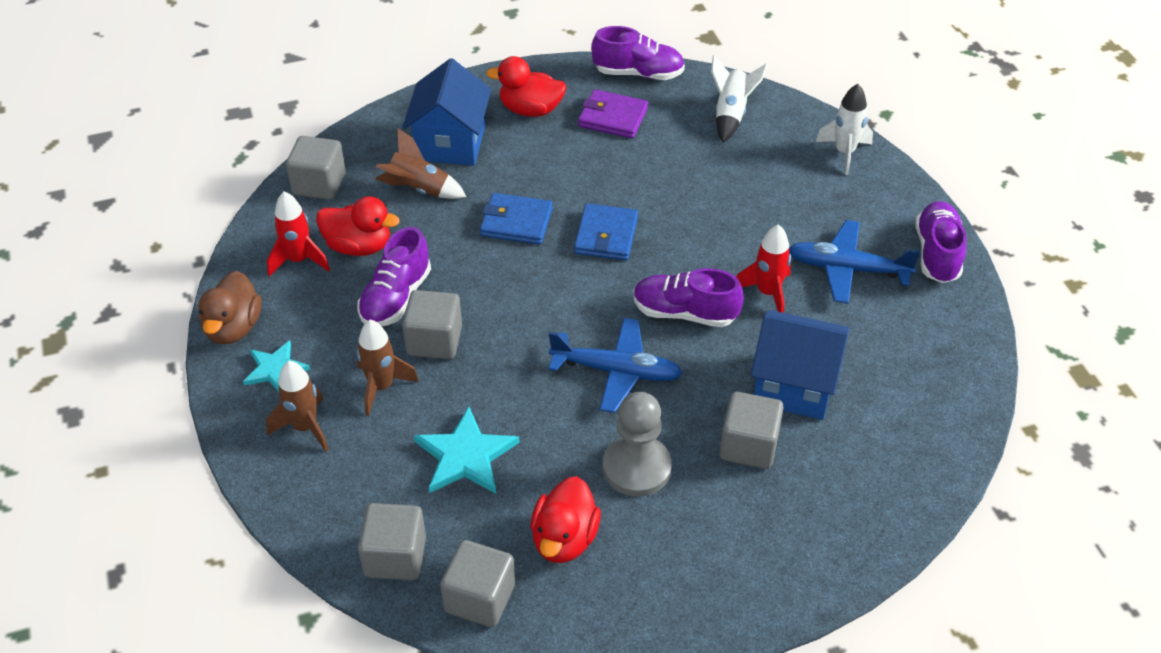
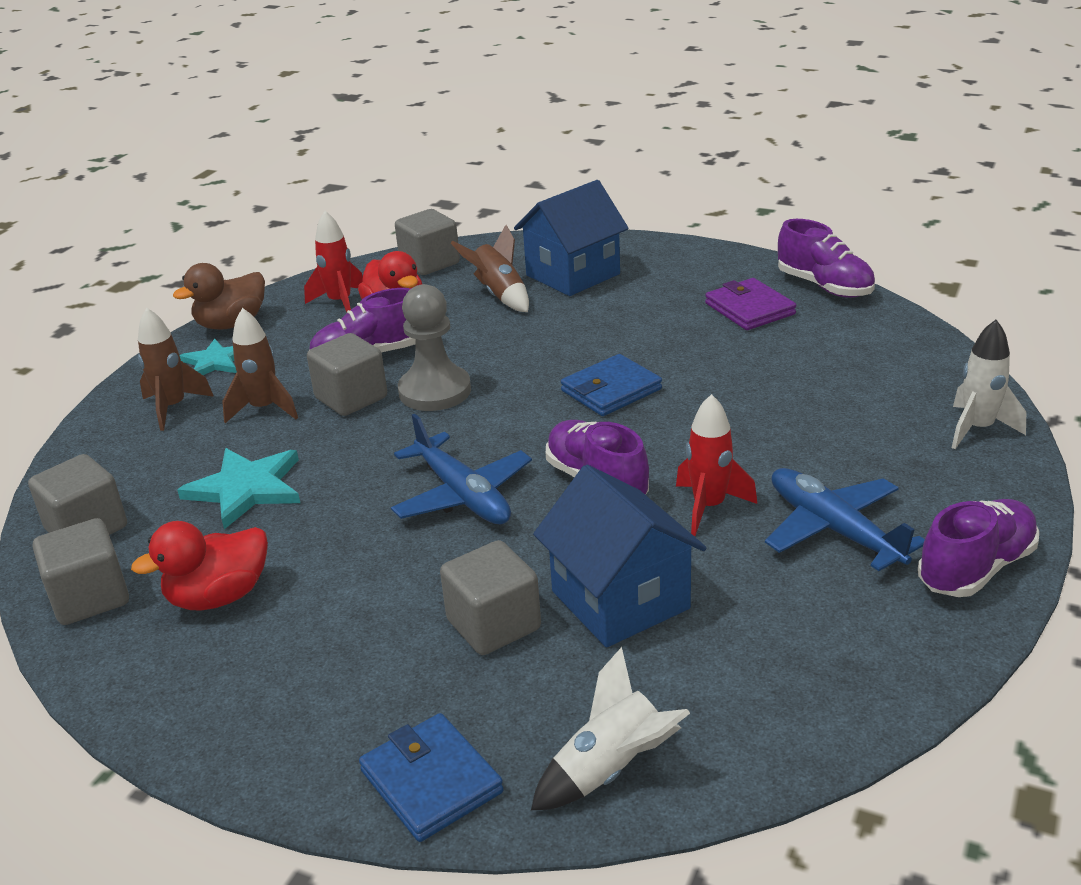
camera: 45 degrees right, 15 degrees down
blue wallet [480,193,553,245] -> blue wallet moved to [359,713,504,842]
red duck [486,56,566,117] -> none
grey pawn [603,392,672,497] -> grey pawn moved to [398,284,471,411]
white rocket [711,55,768,142] -> white rocket moved to [531,647,690,810]

